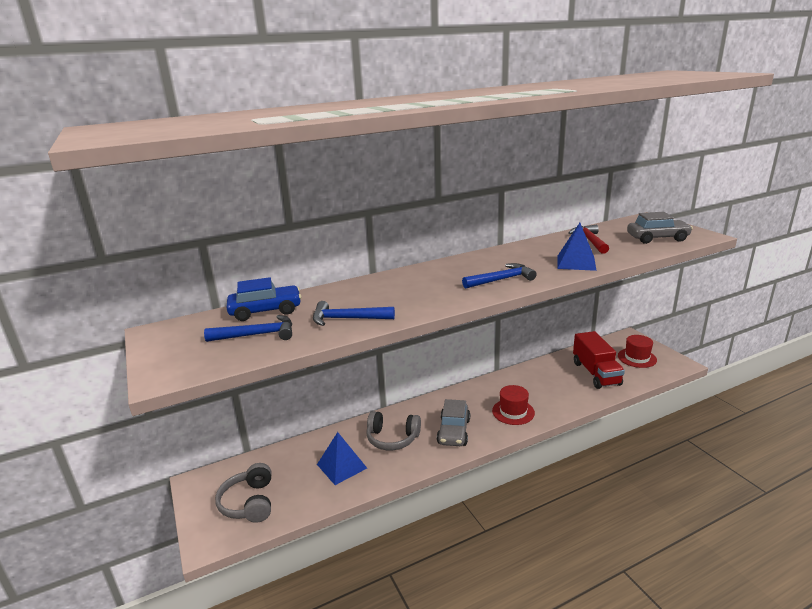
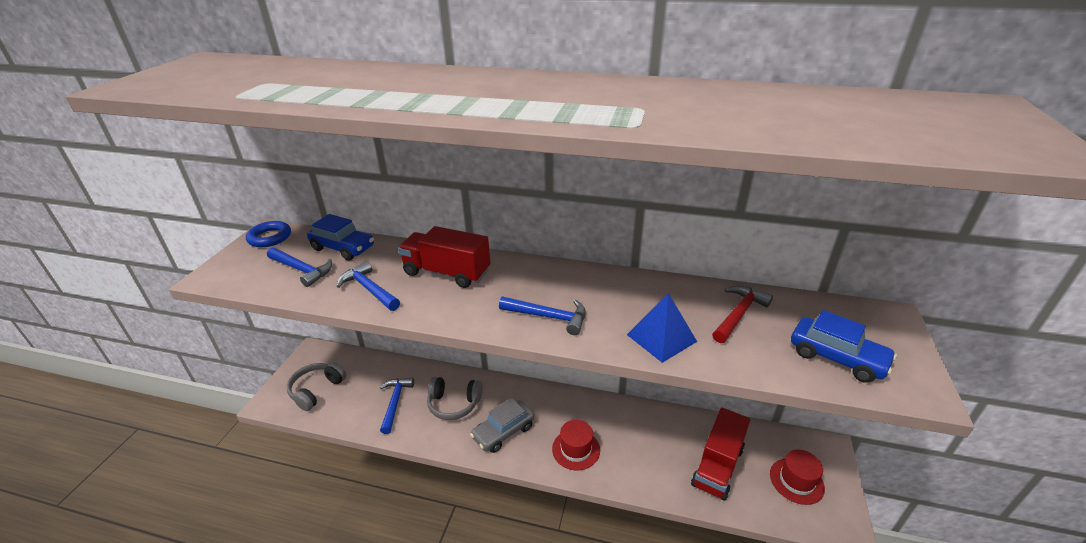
camera: 40 degrees right, 10 degrees up
blue pyramid [317,432,367,485] -> blue hammer [380,378,414,434]
grey headphones [366,411,421,450] -> grey headphones turned 45 degrees counterclockwise [427,377,483,420]
grey car [627,212,693,244] -> blue car [791,310,897,383]
none -> blue ring [246,221,291,247]
none -> red truck [398,226,490,288]

